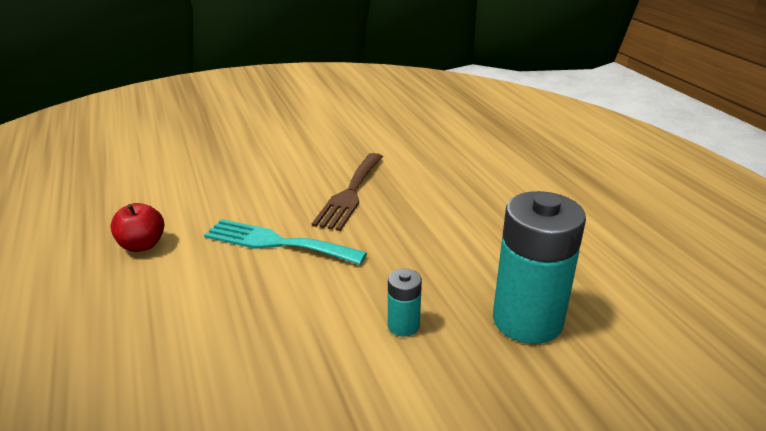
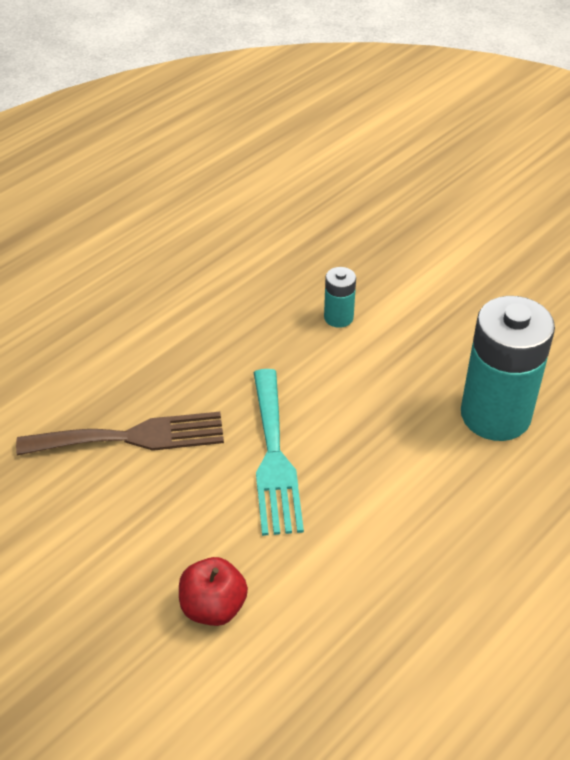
camera: 115 degrees left, 15 degrees up
red apple [111,203,164,252] -> red apple moved to [179,557,248,626]
turquoise battery [493,191,586,344] -> turquoise battery moved to [461,296,555,441]

